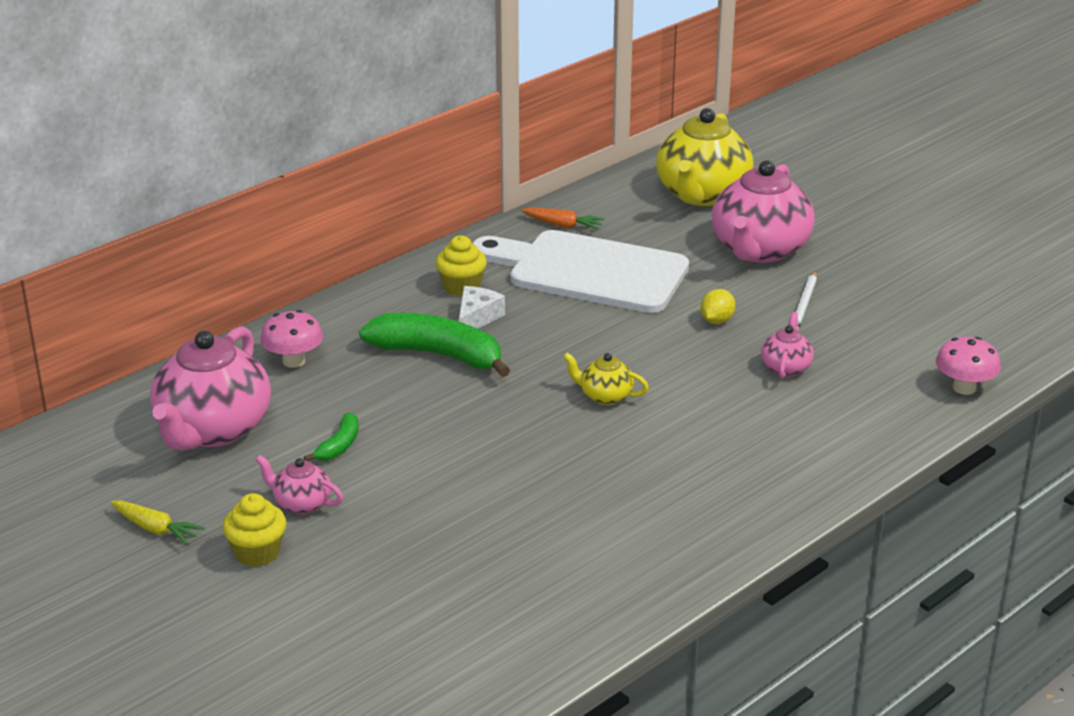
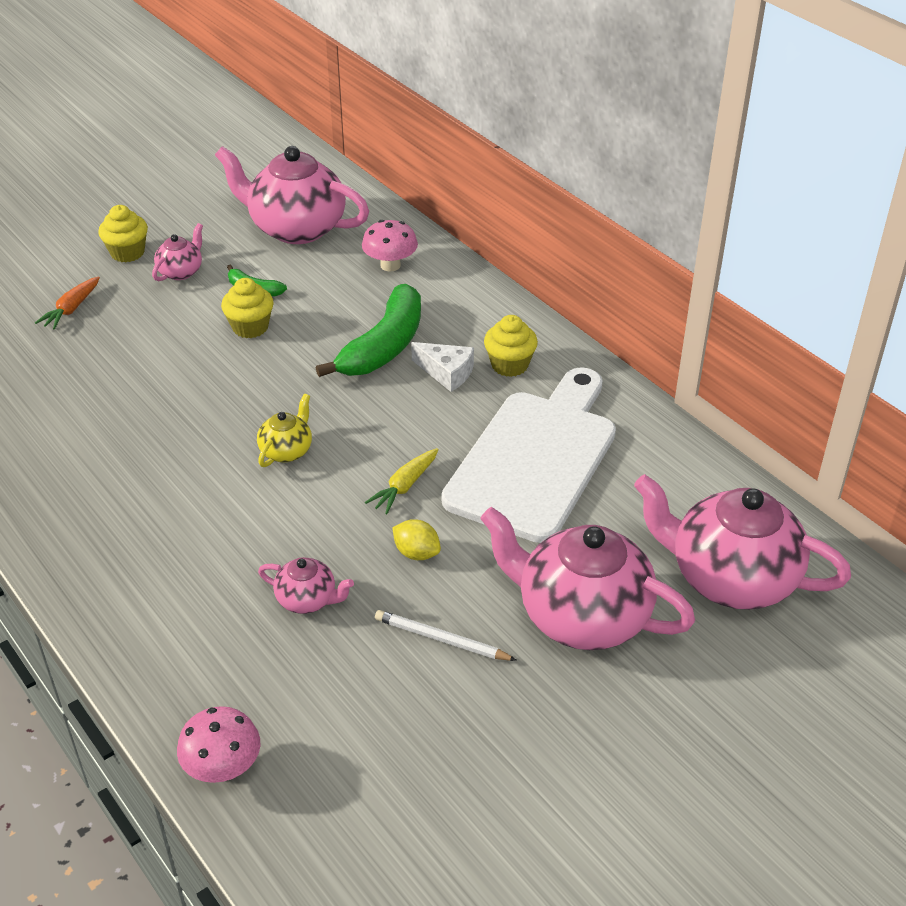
camera: 95 degrees right, 10 degrees up
yellow carrot [110,501,205,545] -> yellow carrot moved to [365,448,439,514]
orange carrot [521,208,605,230] -> orange carrot moved to [35,276,100,330]
yellow teapot [656,108,753,206] -> pink teapot [634,474,851,610]
none -> yellow cupcake [221,278,274,338]

